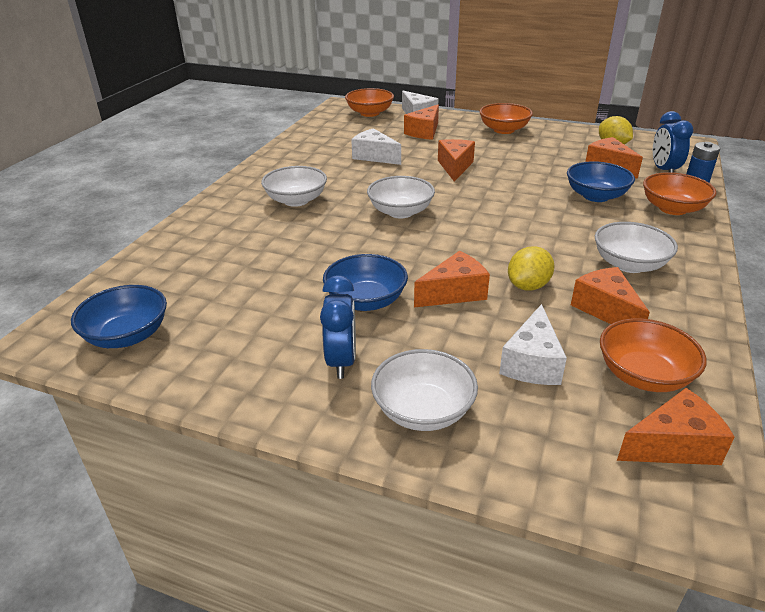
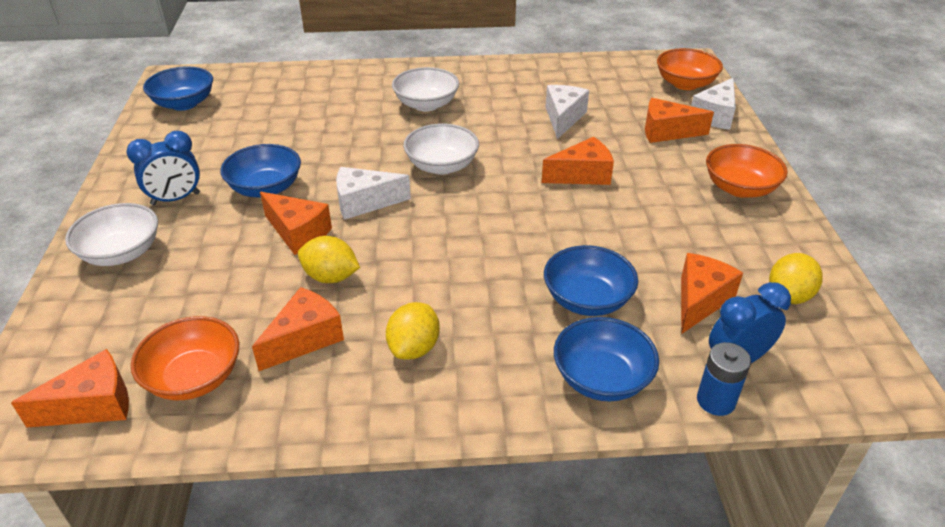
camera: 65 degrees right, 5 degrees up
white cheese [499,304,567,385] -> white cheese moved to [336,167,411,220]
white bowl [595,222,678,273] -> yellow lemon [386,302,440,360]
orange cheese [617,388,735,465] -> orange cheese turned 75 degrees counterclockwise [11,349,129,428]
orange bowl [643,172,717,215] -> blue bowl [554,317,659,401]

